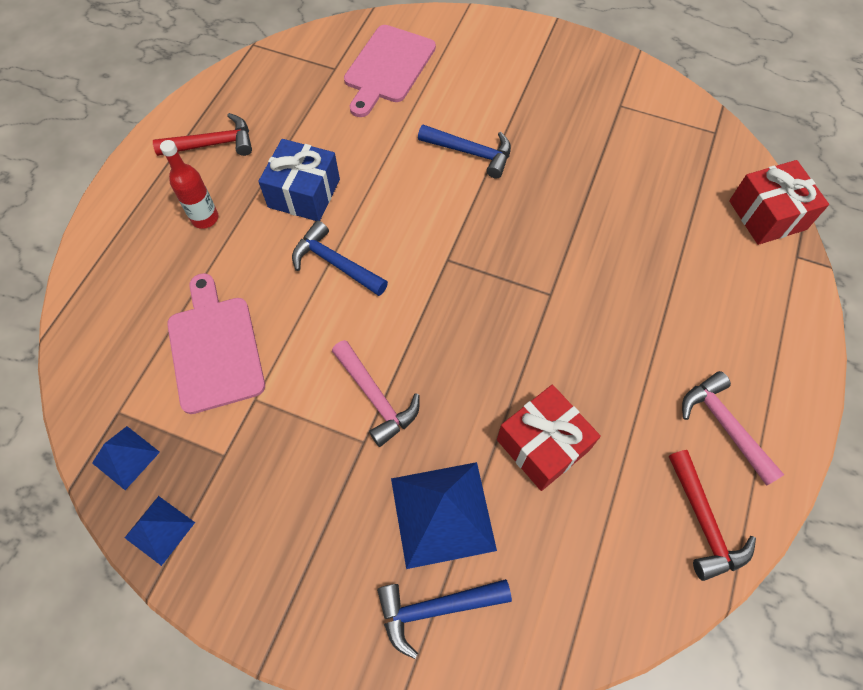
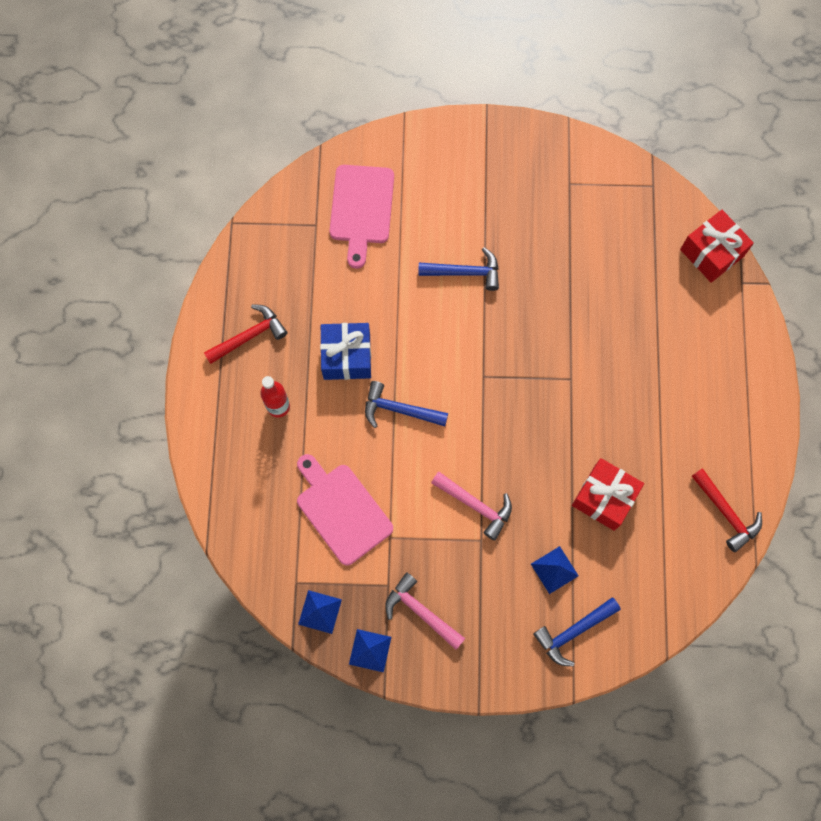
camera: 20 degrees left, 10 degrees up
blue pyramid [391,462,497,569] -> blue pyramid [531,546,579,594], size x0.55
pink hammer [682,371,784,486] -> pink hammer moved to [385,572,465,650]

